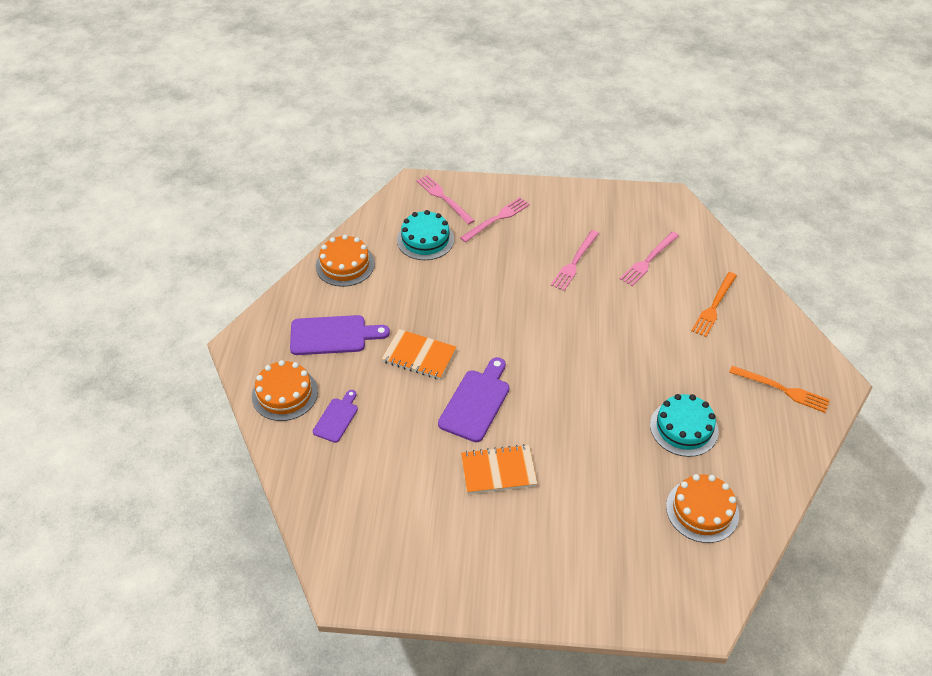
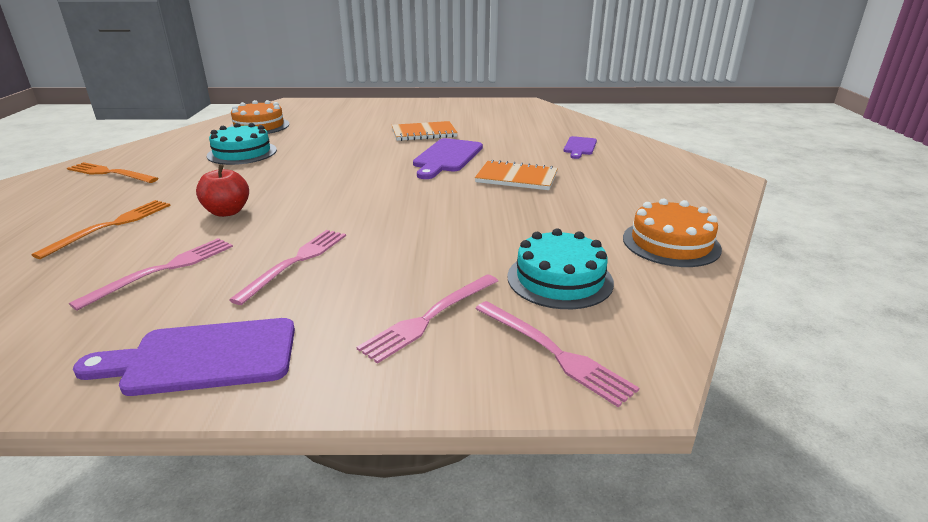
camera: 175 degrees right, 20 degrees down
orange cake [252,360,318,421] -> none
purple cutting board [290,315,390,355] -> purple cutting board moved to [73,318,295,396]
none -> red apple [196,164,249,217]

